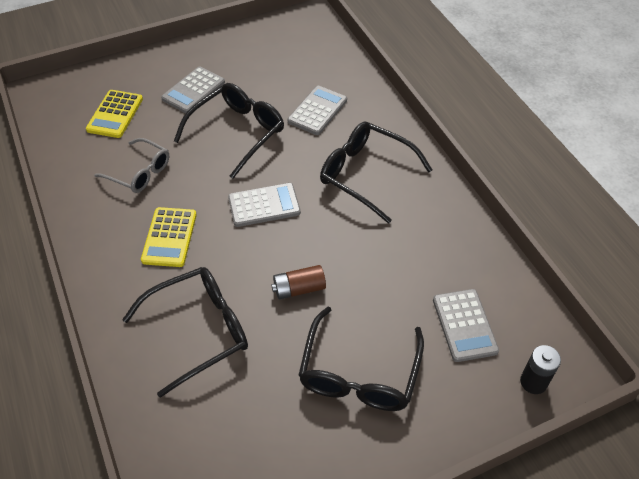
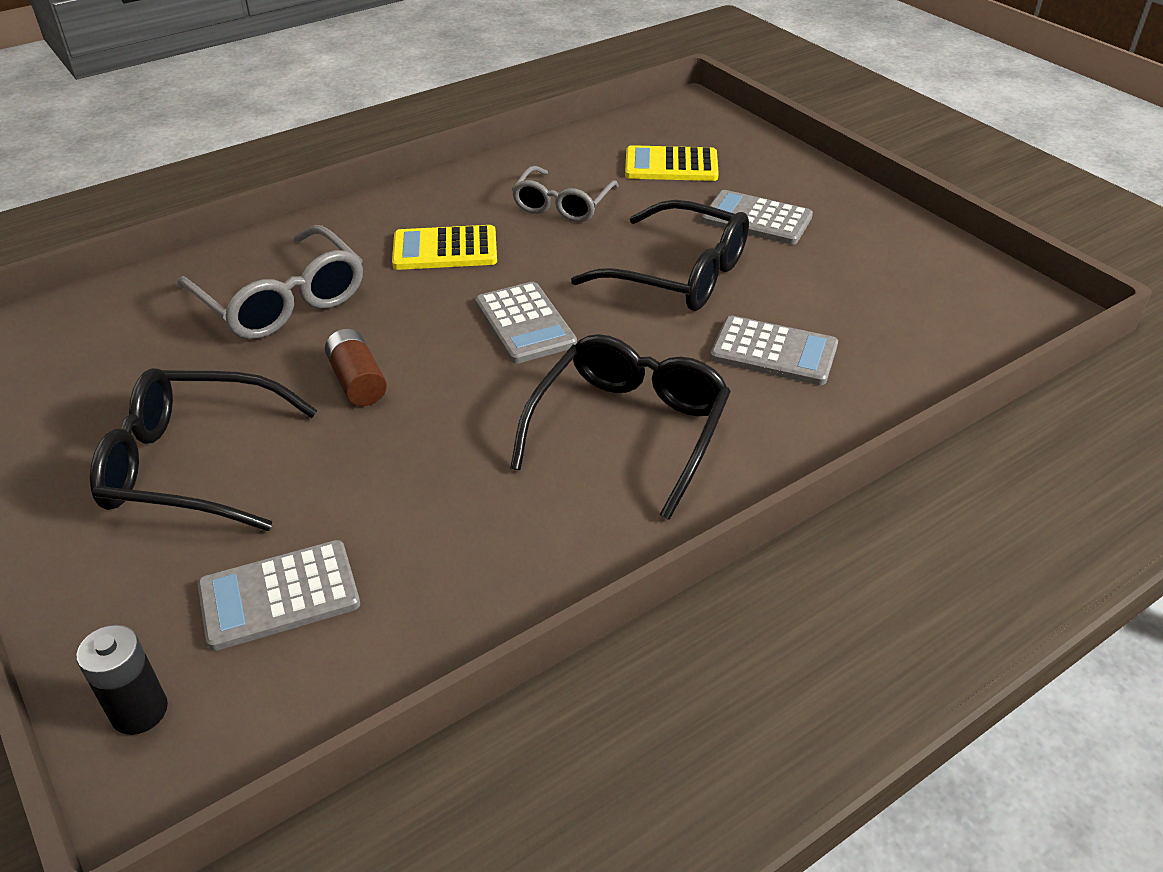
camera: 80 degrees right, 10 degrees down
black glasses [122,267,248,398] -> grey glasses [177,225,363,339]

